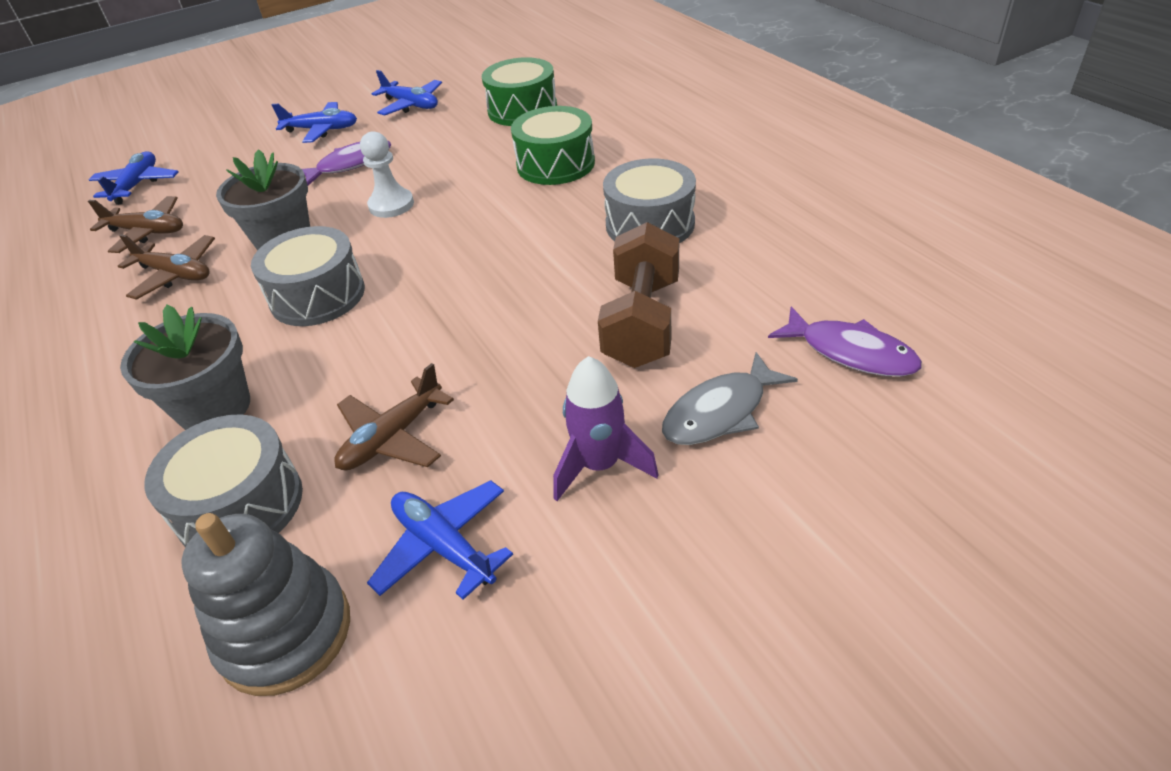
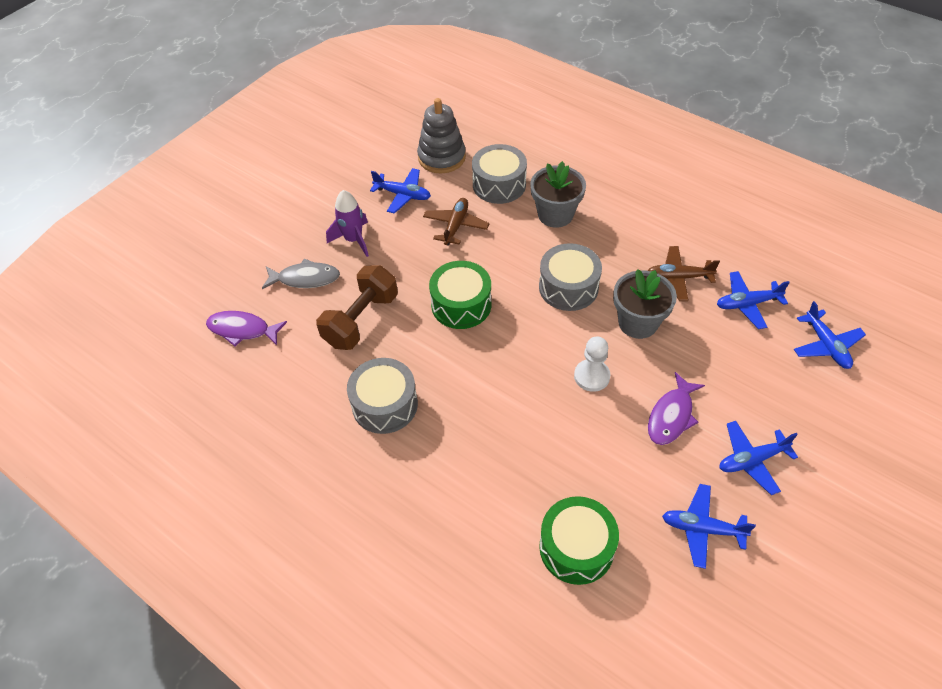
camera: 155 degrees right, 10 degrees up
brown plane [88,196,183,253] -> blue plane [717,271,790,329]
green drum [511,106,595,185] -> green drum moved to [429,261,491,329]
brown dumbbell [598,222,679,368] -> brown dumbbell turned 45 degrees clockwise [316,265,398,350]
grey fish [662,352,798,445] -> grey fish turned 60 degrees clockwise [262,258,340,289]

